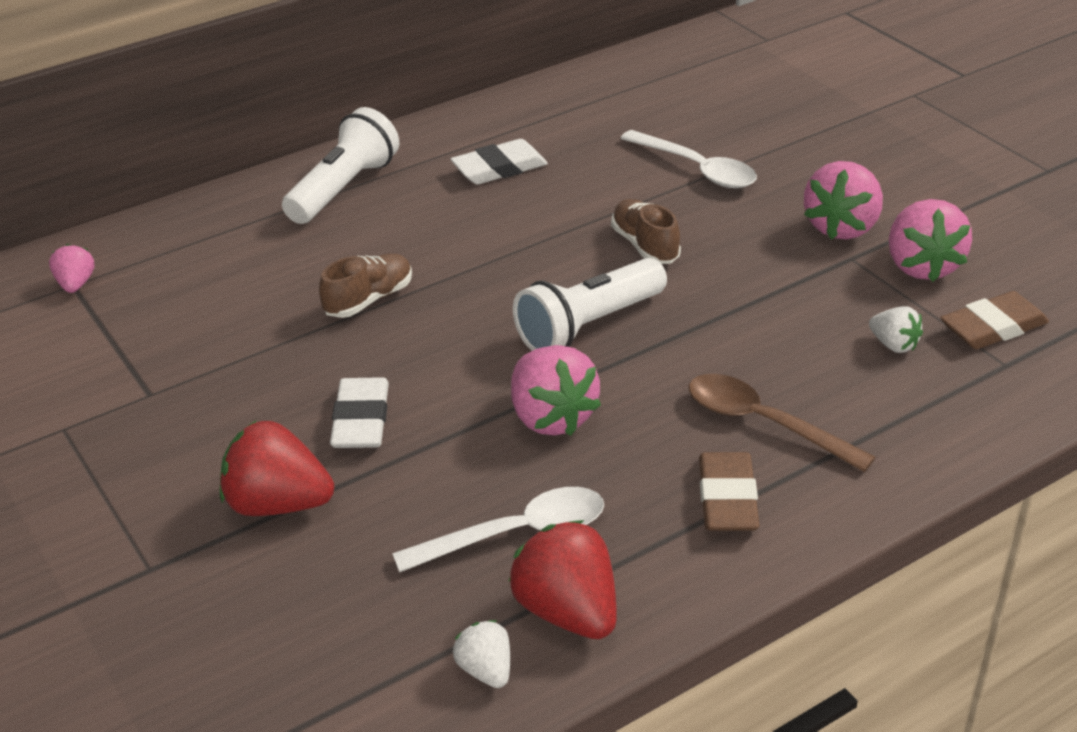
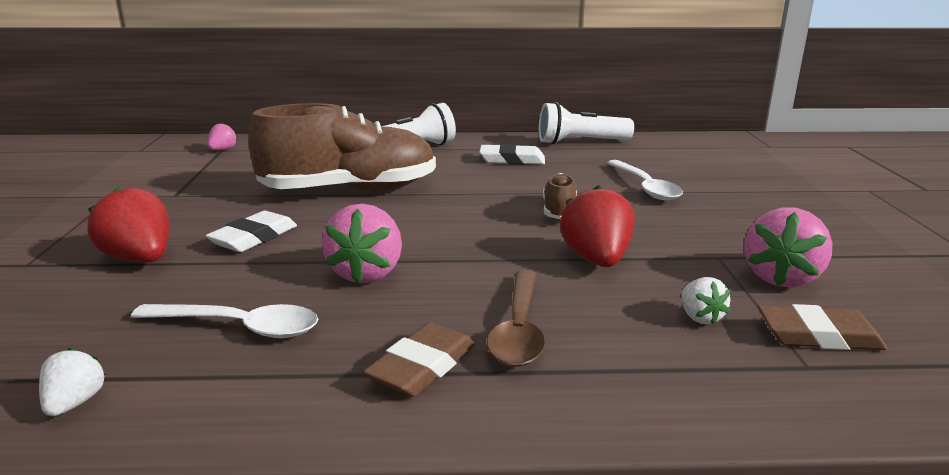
camera: 30 degrees right, 15 degrees down
brown shoe [319,254,412,318] -> brown shoe [248,103,436,191], size x2.27
red strawberry [508,520,617,639] -> red strawberry moved to [560,185,635,267]
white flashlight [513,258,667,351] -> white flashlight moved to [539,102,634,144]
brown spoon [689,374,876,472] -> brown spoon turned 150 degrees counterclockwise [487,270,545,367]
pink strawberry [804,161,883,240] -> none

